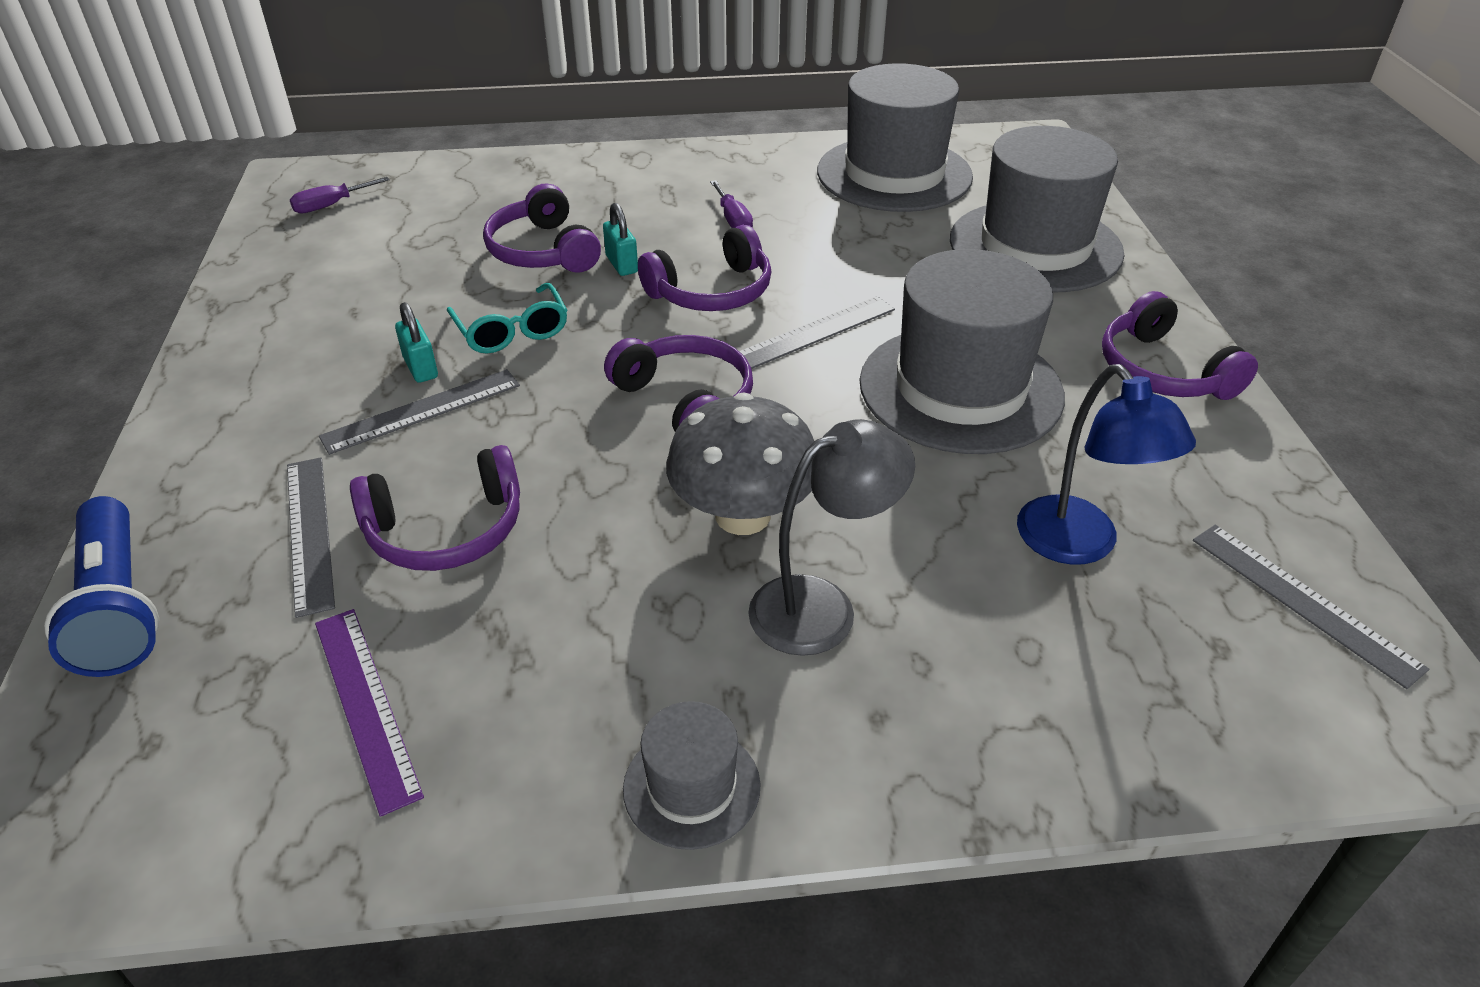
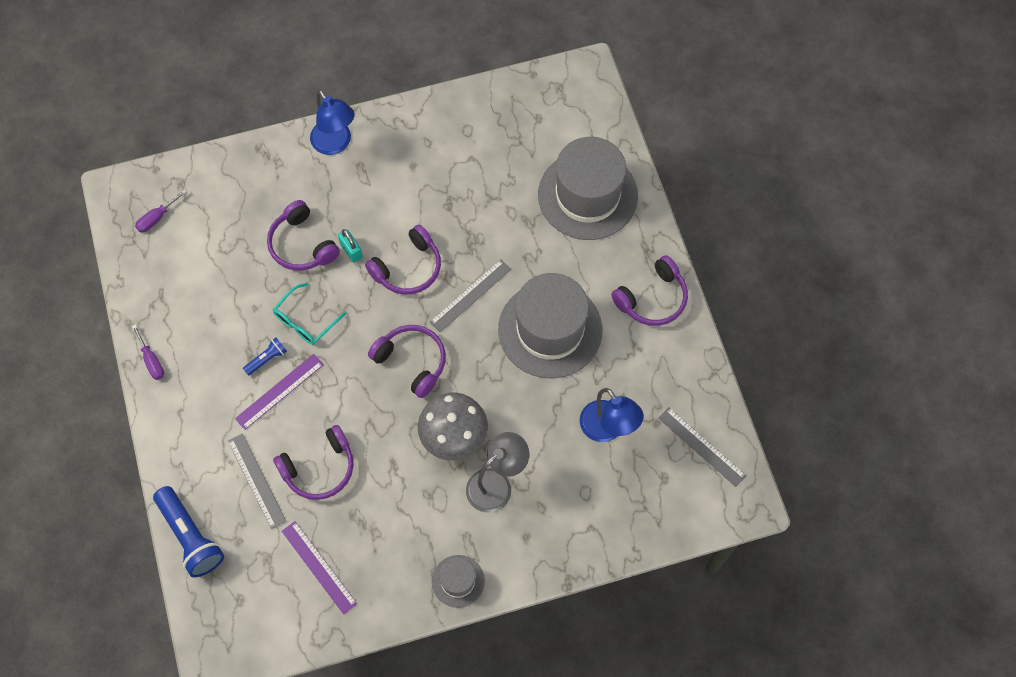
camera: 10 degrees left, 25 degrees up
grey ruler [319,369,520,455] -> purple ruler [235,354,324,430]
turquoise padlock [395,302,438,383] -> blue flashlight [243,337,287,376]
turquoise glasses [447,283,567,353] -> turquoise glasses turned 75 degrees clockwise [273,283,346,345]
purple screwdriver [710,180,753,228] -> purple screwdriver moved to [132,324,164,380]
grey hat [817,63,973,212] -> none
purple headphones [1102,291,1258,400] -> purple headphones turned 90 degrees counterclockwise [611,255,688,326]
none -> blue lamp [310,90,355,155]

